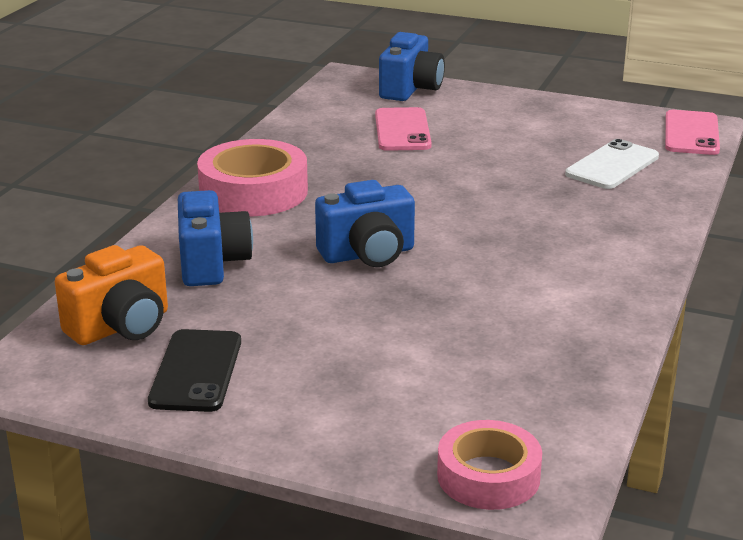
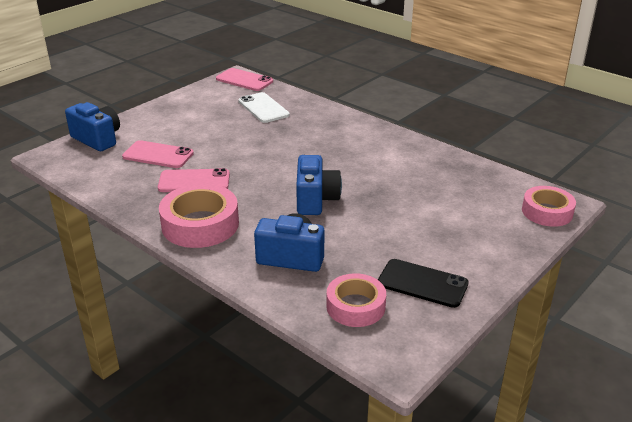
camera: 70 degrees left, 5 degrees up
orange camera [55,245,168,345] -> pink tape [326,273,386,327]
none -> pink phone [158,168,230,192]

